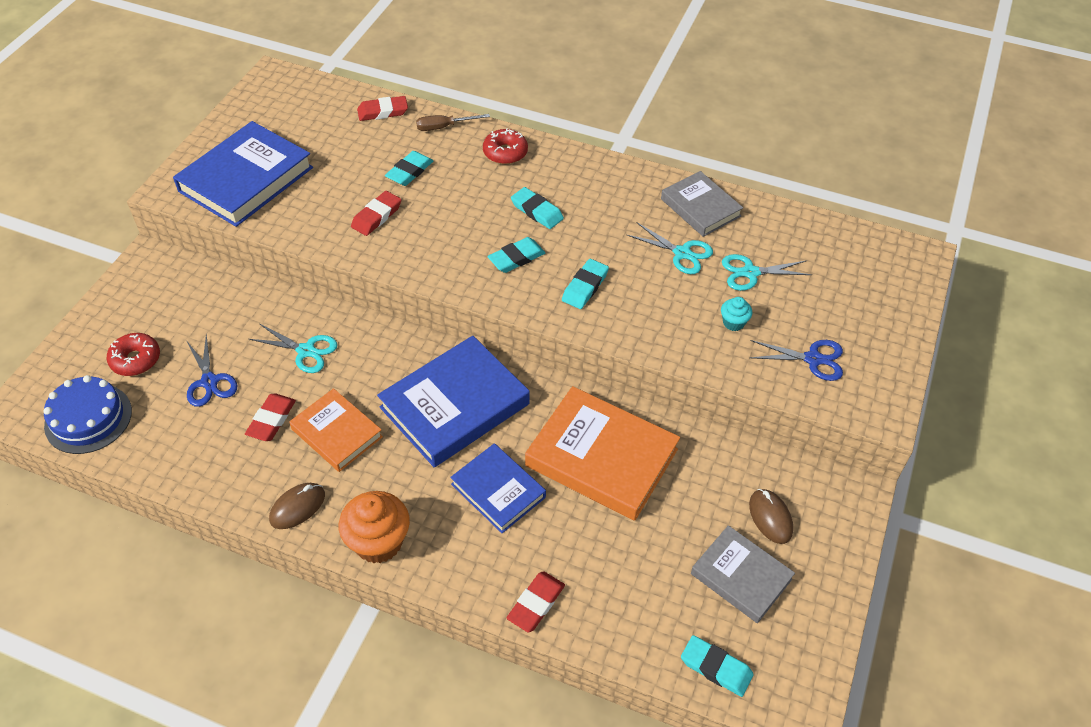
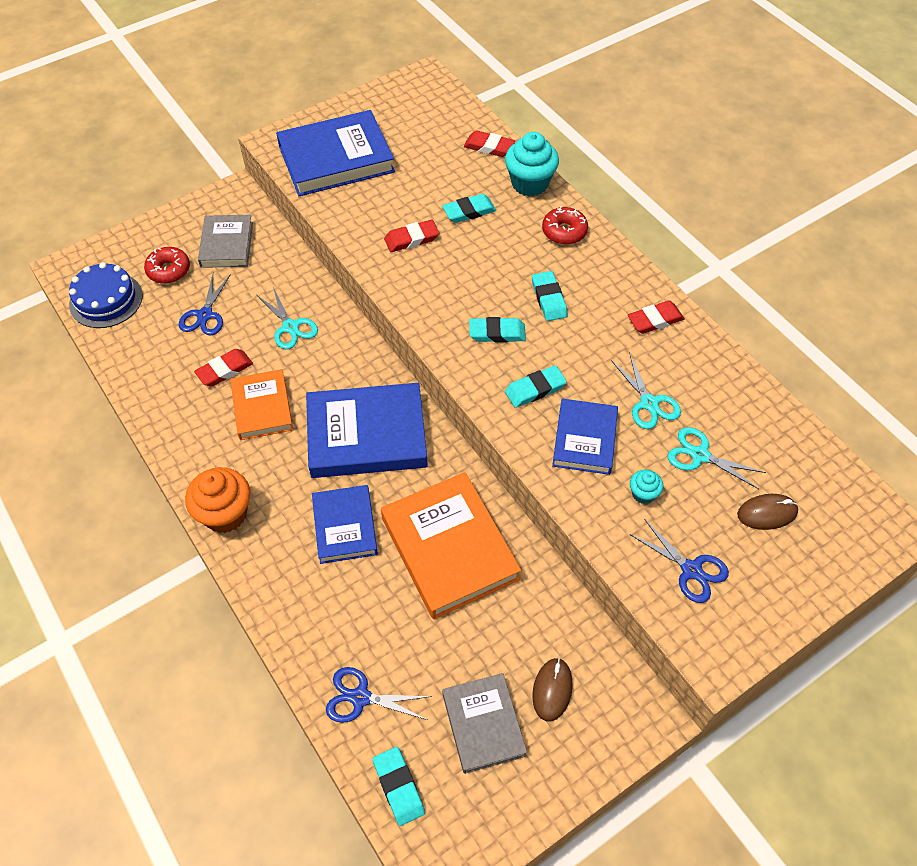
camera: 35 degrees right, 5 degrees up
brown mouse [269,483,325,529] -> brown mouse moved to [737,494,798,530]
brown screwdriver [416,114,490,131] -> turquoise cupcake [505,132,559,197]
red eraser [507,571,565,633] -> red eraser moved to [628,300,685,334]
grey book [661,171,743,237] -> grey book moved to [198,215,253,268]
none -> blue scissors [326,667,432,723]
none -> blue book [552,398,618,475]

